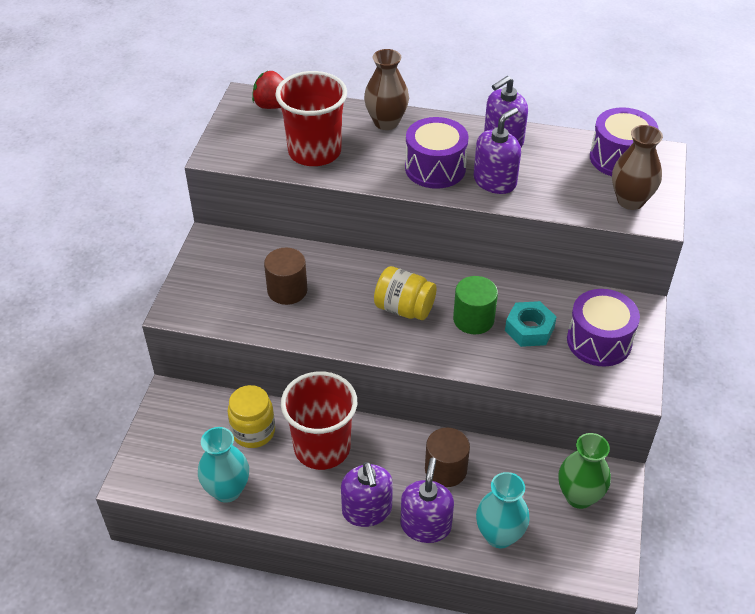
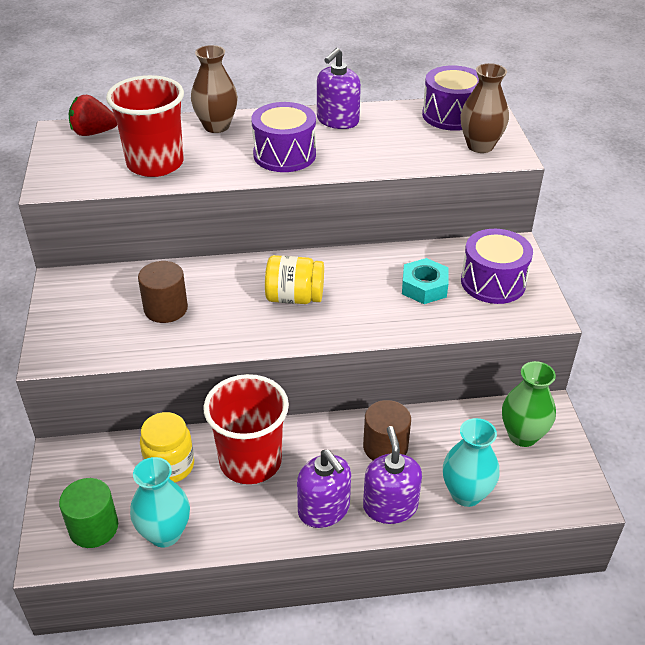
camera: 20 degrees left, 5 degrees down
green cylinder [453,276,498,334] -> green cylinder moved to [59,478,118,548]
purple soap dispenser [474,108,521,194] -> none

